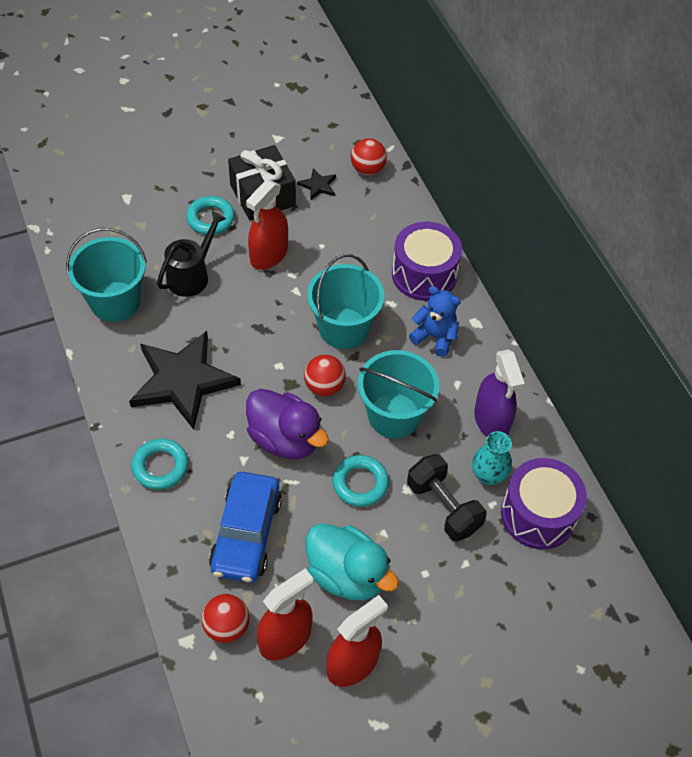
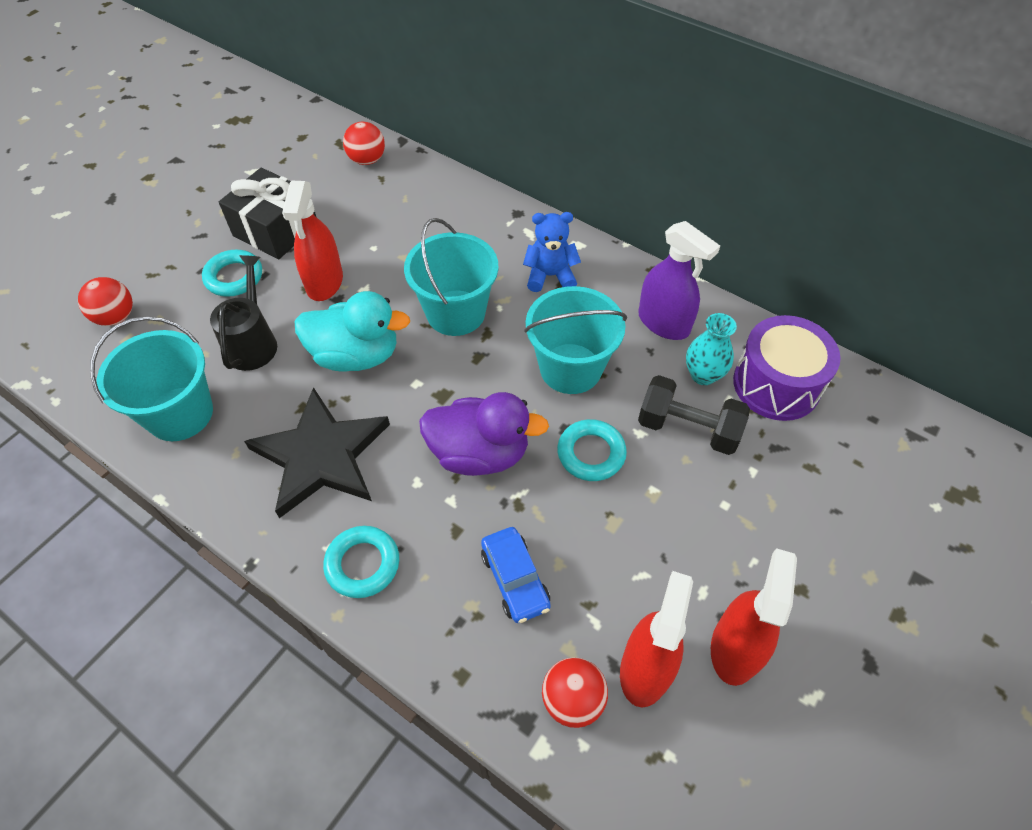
camera: 30 degrees left, 0 degrees up
blue car [209,472,282,583] -> blue car [481,527,551,623], size x0.64
black star [297,168,336,200] -> none
red ball [304,355,346,396] -> red ball moved to [78,277,133,326]
turquoise duck [306,524,399,601] -> turquoise duck moved to [295,291,410,372]
purple drum [392,222,462,301] -> none

